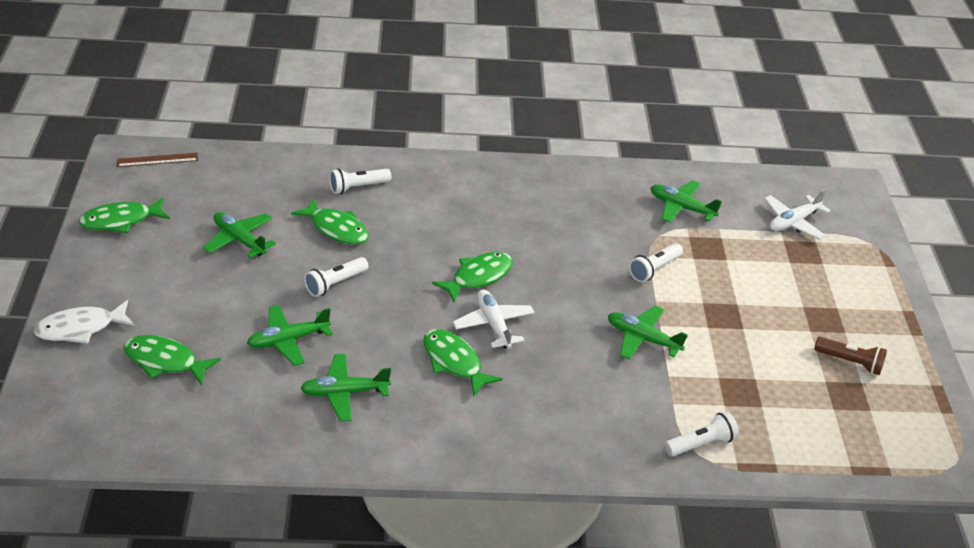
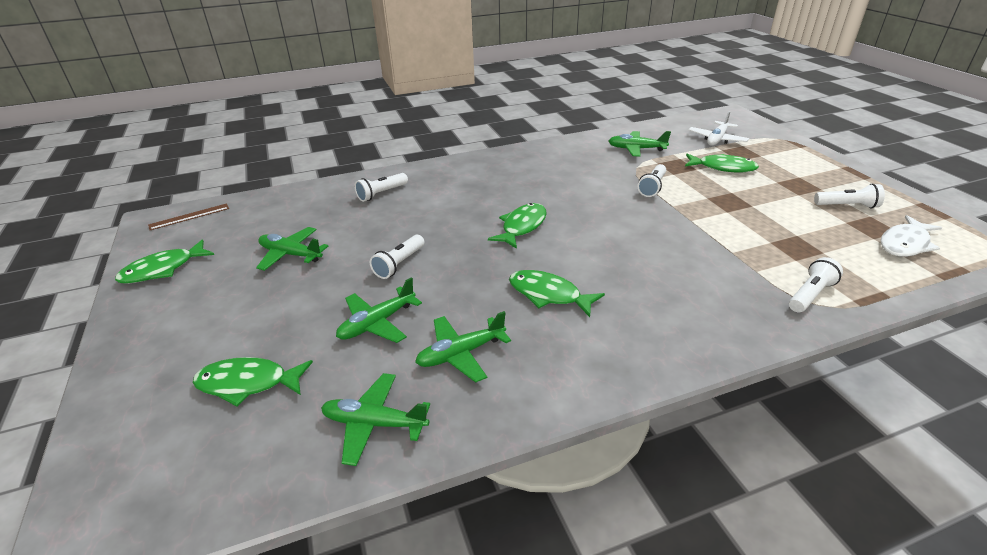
camera: 15 degrees left, 5 degrees down
white fish [33,300,135,344] -> white fish moved to [881,215,942,257]
green fish [291,198,369,245] -> green fish moved to [685,154,759,173]
white plane [452,289,535,349] -> none
green plane [608,305,688,360] -> green plane moved to [321,373,430,466]
brown flashlight [814,337,887,375] -> white flashlight [814,184,885,208]

